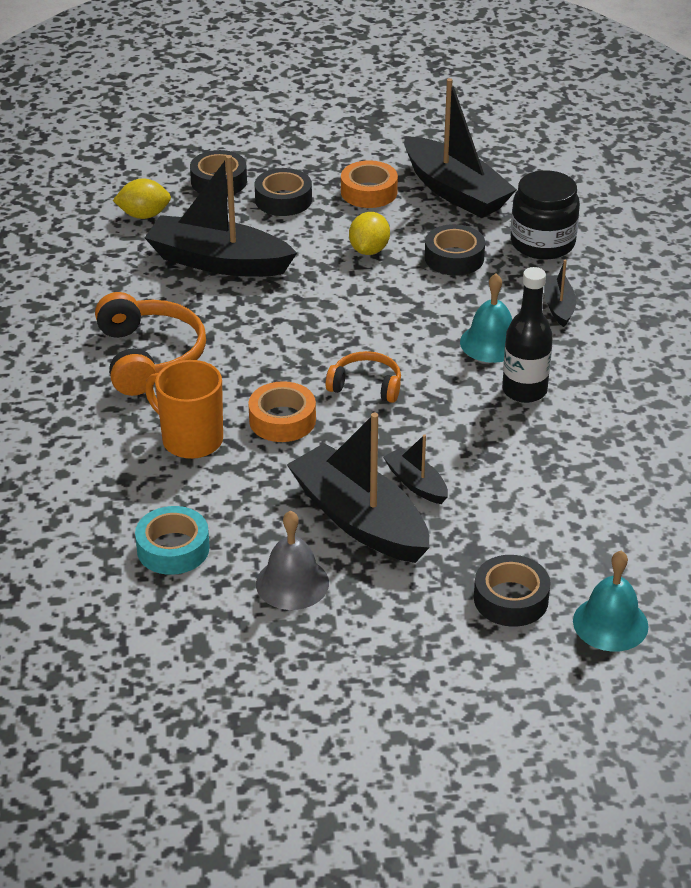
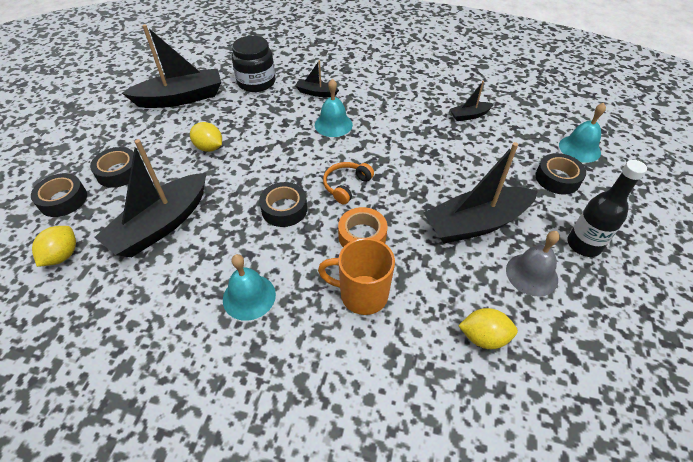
camera: 70 degrees left, 10 degrees up
orange headphones [95,292,206,396] -> turquoise bell [223,254,276,321]
turquoise tape [135,506,210,575] -> yellow lemon [458,308,518,349]
orange mug [145,360,223,459] -> orange mug turned 45 degrees clockwise [318,238,395,315]
orange tape [341,160,398,208] -> none
black boat [383,434,448,504] -> black boat moved to [450,81,494,121]
black tape [425,224,485,276] -> black tape moved to [259,182,307,227]
black bottle [502,267,553,403] -> black bottle moved to [568,160,647,257]

